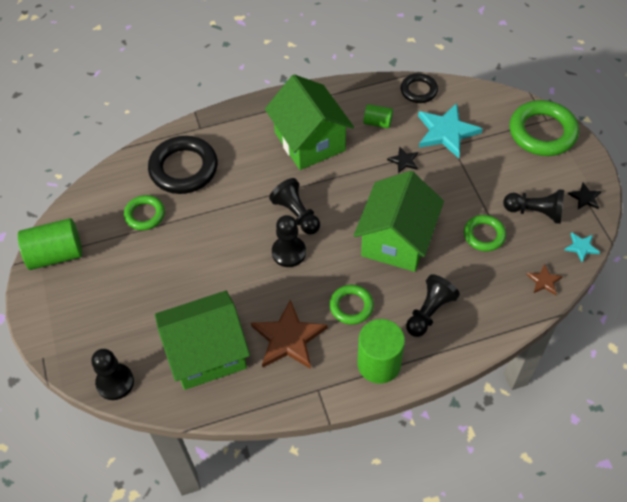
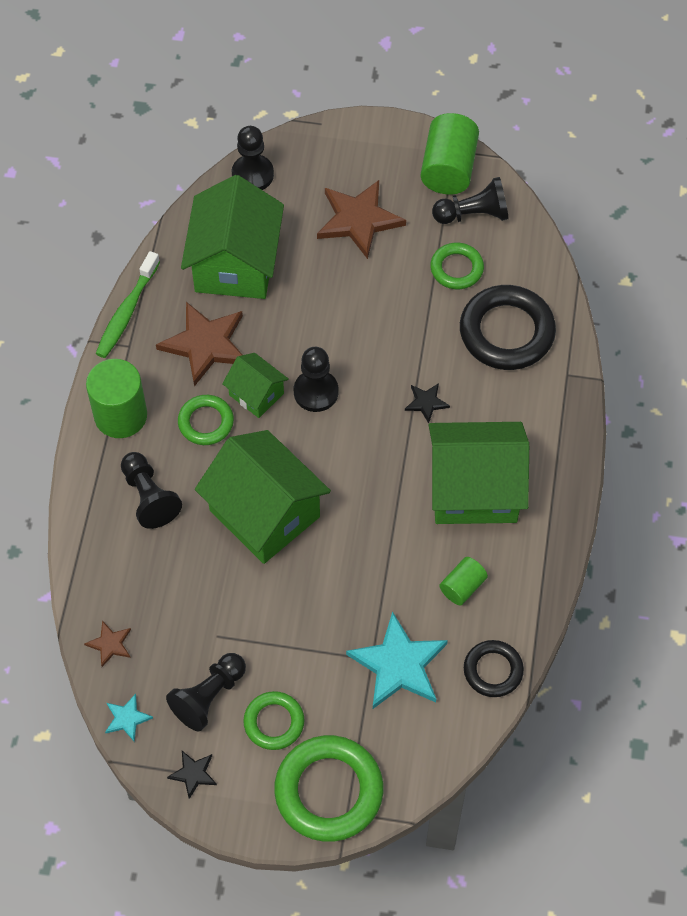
camera: 115 degrees right, 5 degrees up
black pawn [269,178,320,235] -> black pawn moved to [432,177,509,224]
black star [387,147,418,173] -> black star moved to [405,383,450,424]
green ring [464,215,506,251] -> green ring moved to [243,691,304,750]
none -> green toothbrush [96,251,160,358]
none -> green house [222,353,289,418]
none -> brown star [317,180,406,259]

